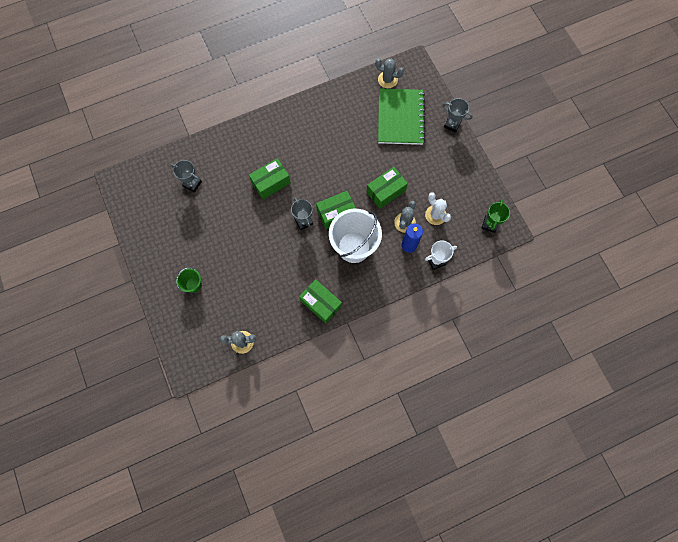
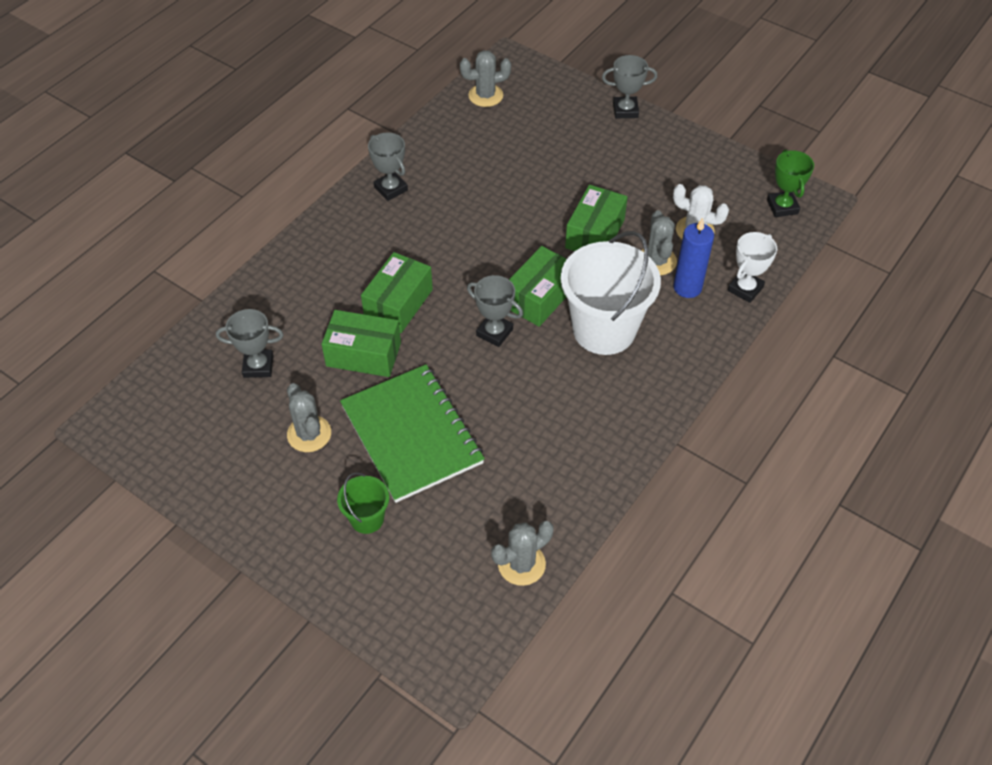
camera: 30 degrees left, 20 degrees down
green box [299,279,342,324] -> green box moved to [322,310,401,377]
green notebook [378,88,425,145] -> green notebook moved to [340,364,485,503]
none -> grey cactus [287,383,331,452]
none -> grey trophy [368,133,408,201]

